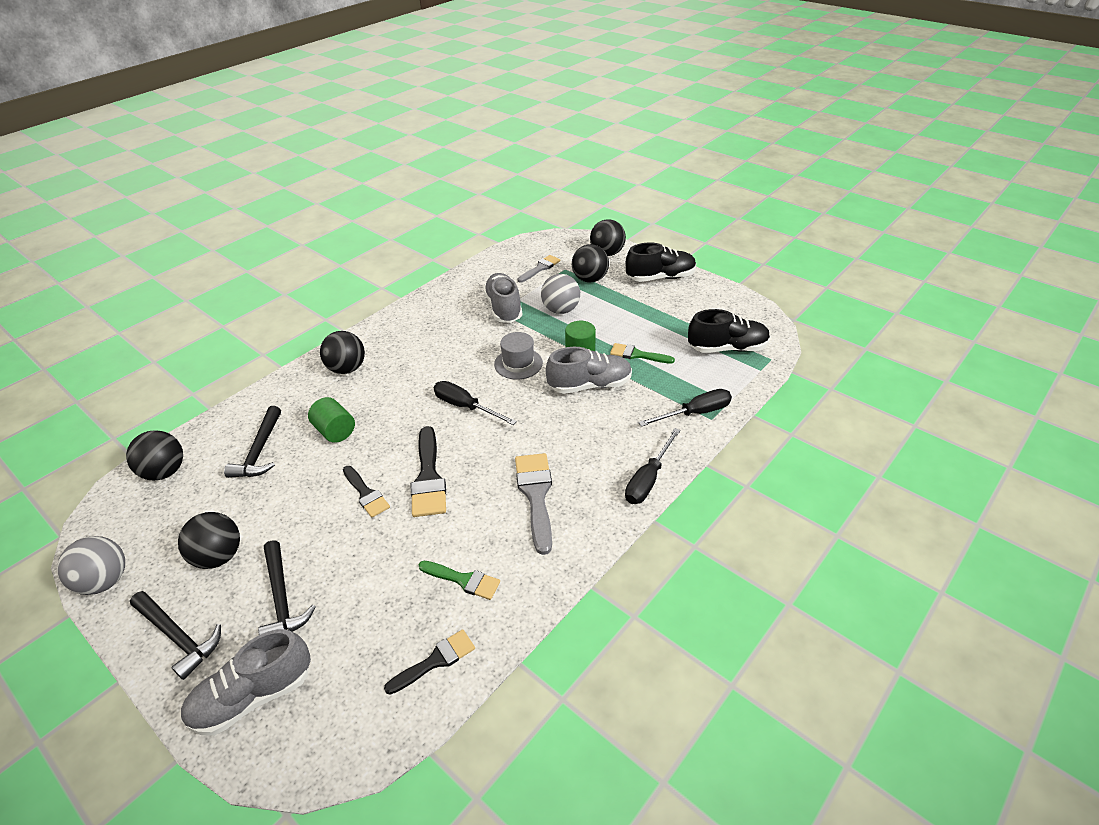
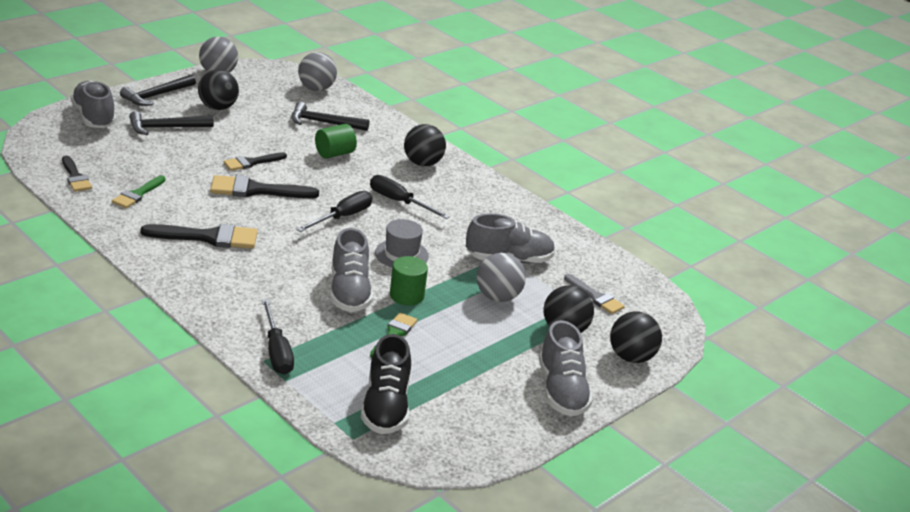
camera: 90 degrees right, 10 degrees down
black ball [126,430,183,480] -> grey ball [298,52,337,91]
grey brush [515,453,552,555] -> black brush [140,224,258,249]
black screwdriver [625,428,680,504] -> black screwdriver moved to [370,175,450,219]
black shoe [626,243,696,282] -> grey shoe [539,320,593,416]

